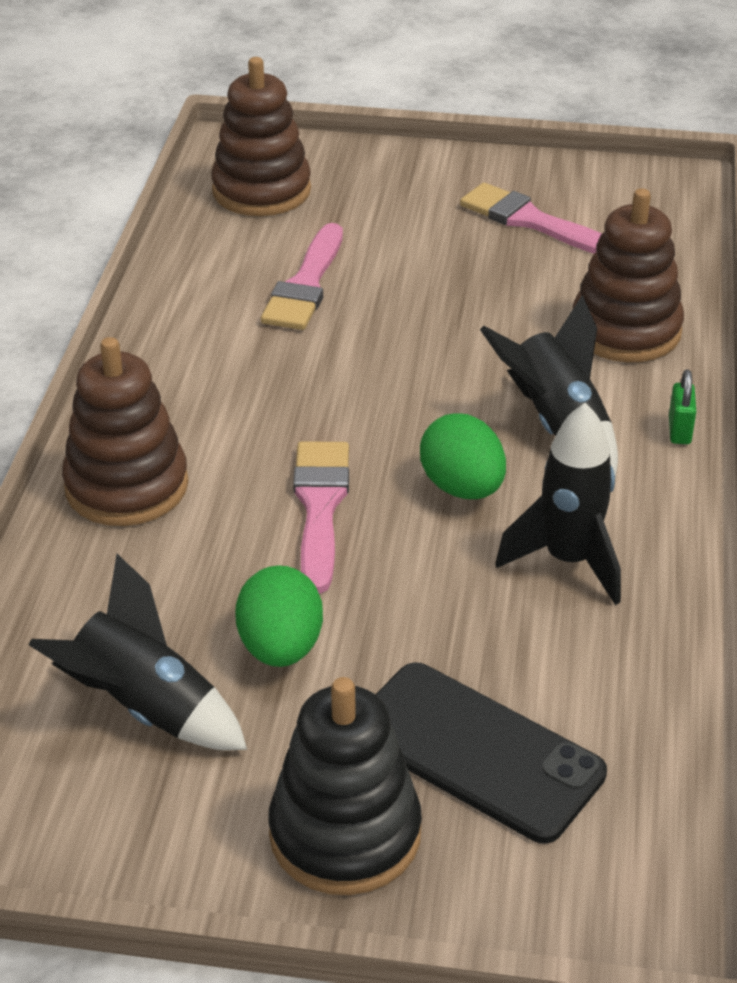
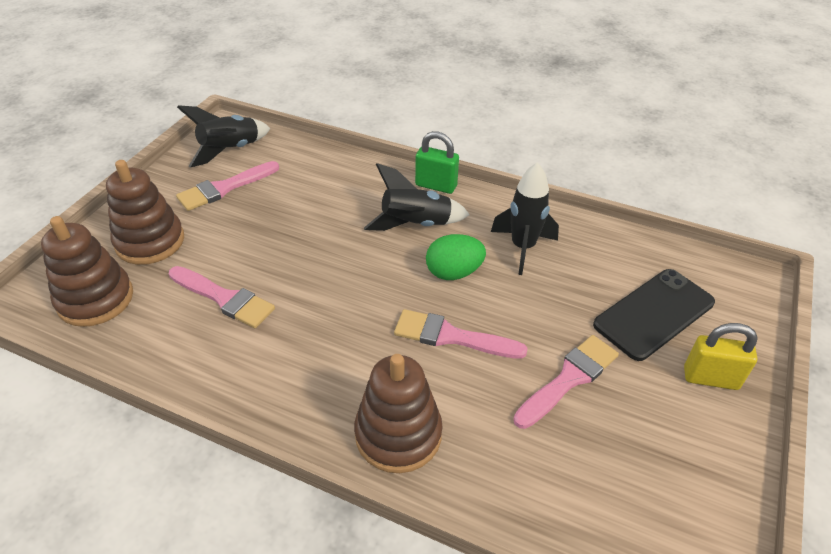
camera: 75 degrees left, 5 degrees up
black rocket [28,554,247,750] -> black rocket moved to [177,105,271,168]
green egg [235,565,323,667] -> pink brush [513,335,619,429]
black stacking toy [268,677,422,895] -> yellow padlock [684,323,758,390]
brown stacking toy [573,189,684,362] -> brown stacking toy moved to [106,160,184,265]
green padlock [669,369,696,444] -> green padlock [415,131,459,194], size x1.69

